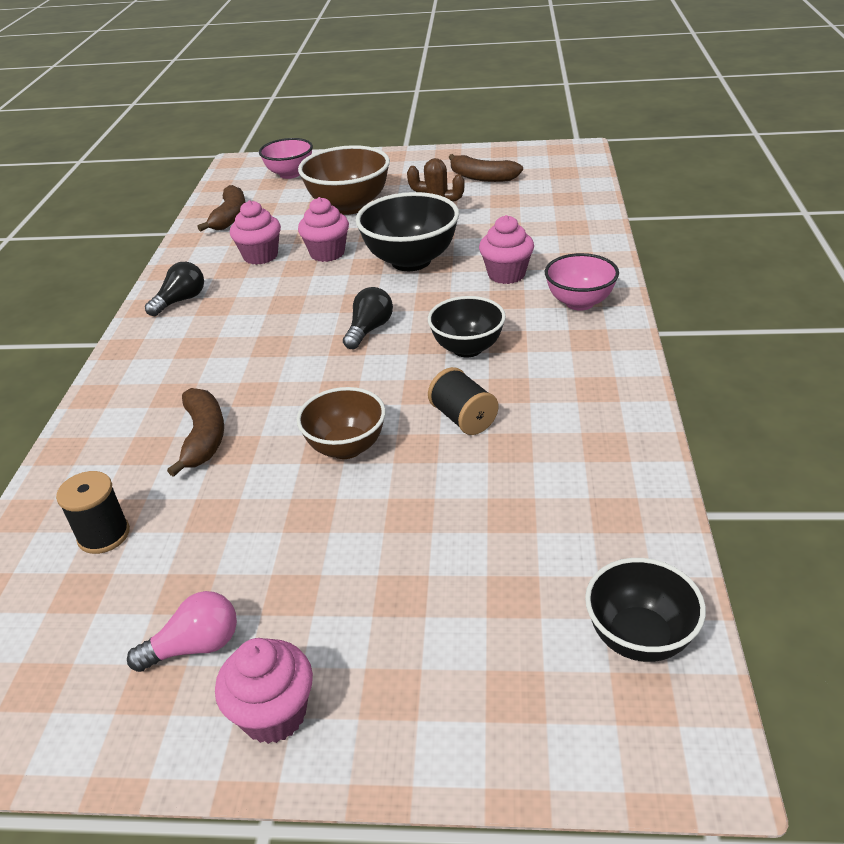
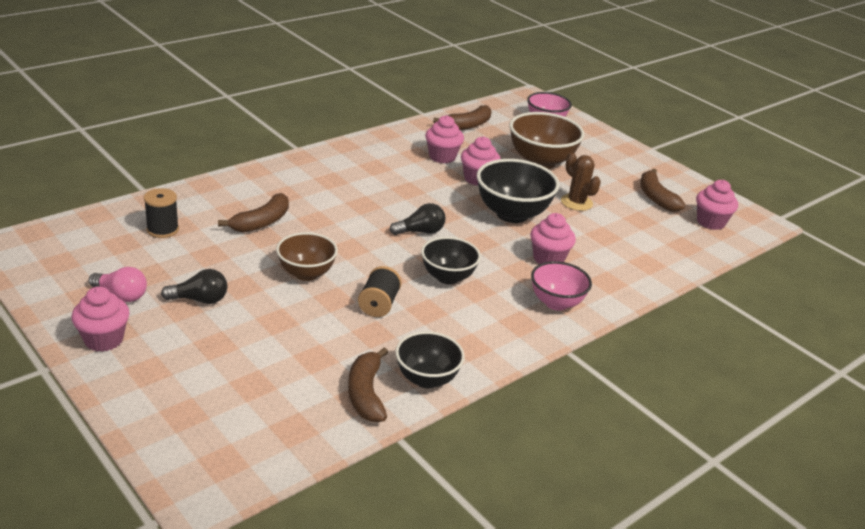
camera: 40 degrees right, 5 degrees down
black light bulb [145,262,204,316] -> black light bulb moved to [161,269,227,304]
black bowl [585,558,706,662] -> black bowl moved to [395,331,465,388]
none -> brown banana [348,348,388,422]
none -> pink cupcake [696,180,738,230]

